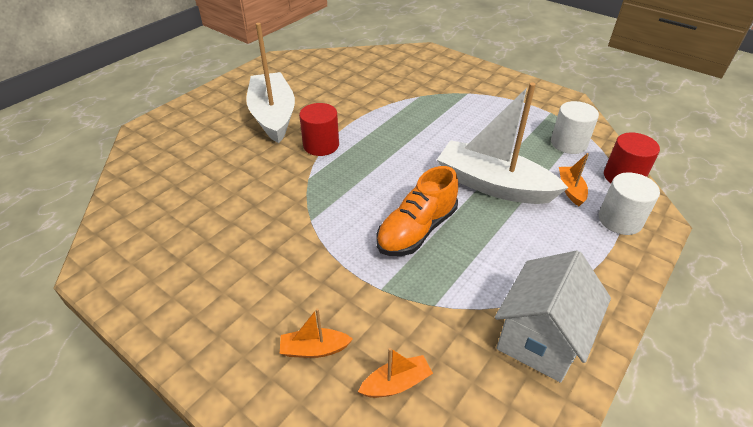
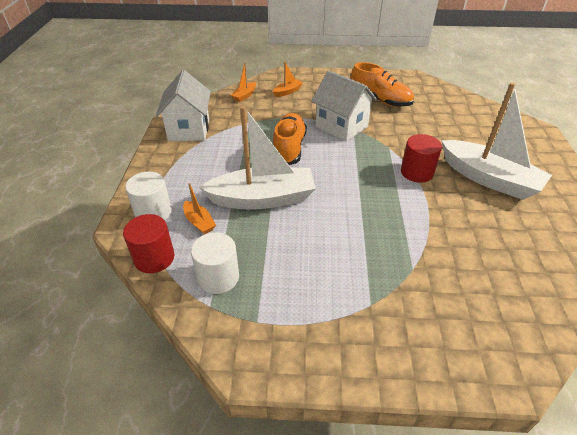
camera: 145 degrees right, 0 degrees up
none -> white house [311,70,377,142]
none -> orange shoe [351,62,414,107]

